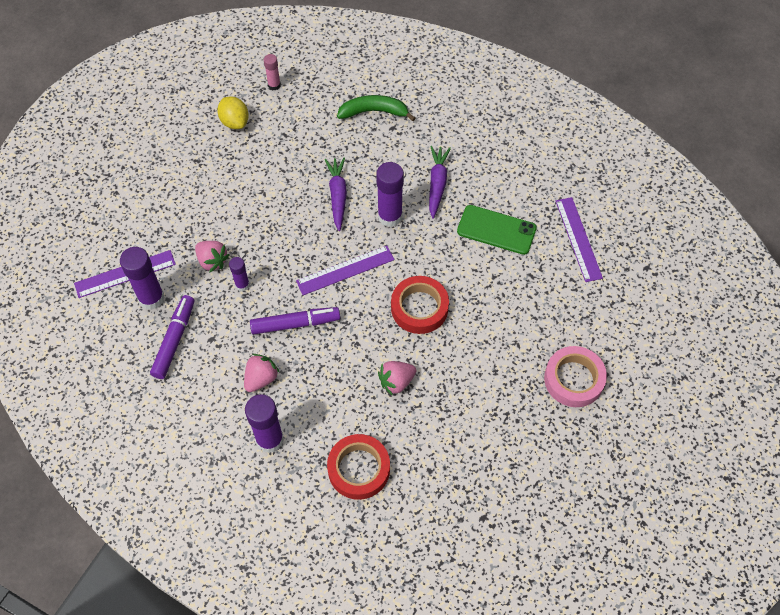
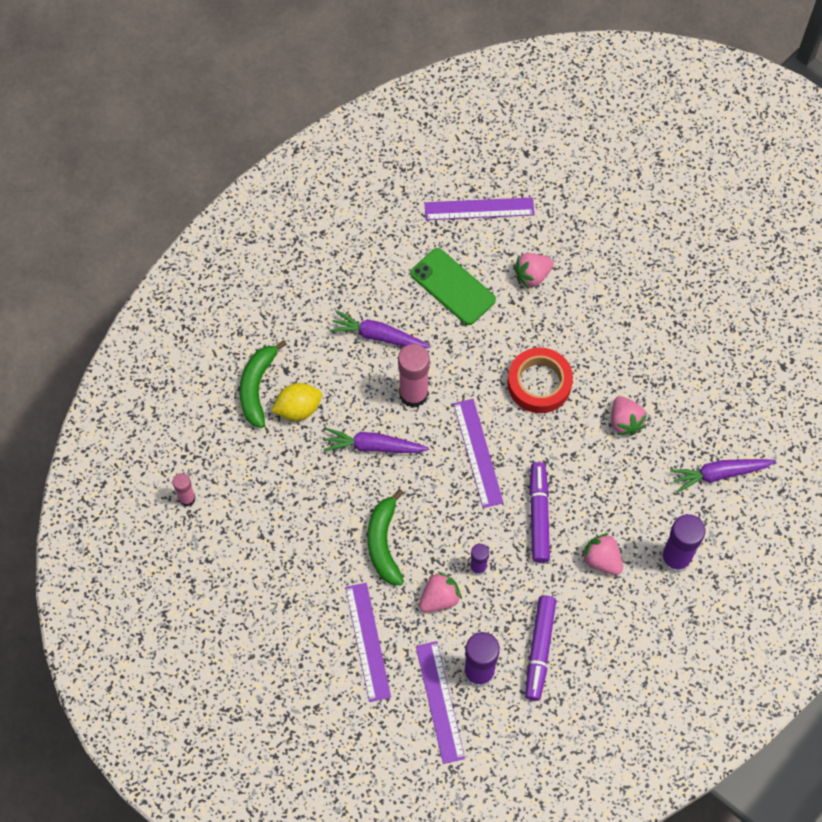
camera: 80 degrees left, 5 degrees up
purple marker [150,295,194,379] -> purple marker turned 105 degrees counterclockwise [525,596,556,701]
yellow lemon [217,96,249,129] -> yellow lemon moved to [272,383,322,421]
red tape [327,434,390,500] -> purple carrot [670,459,776,493]
purple glue stick [376,162,404,227] -> pink glue stick [398,344,430,408]
green phone [457,205,537,255] -> green phone turned 75 degrees counterclockwise [410,248,496,325]
pink tape [544,346,607,407] -> none
none -> purple ruler [345,583,391,702]
none -> green banana [367,489,404,586]
none -> pink strawberry [513,253,554,289]

